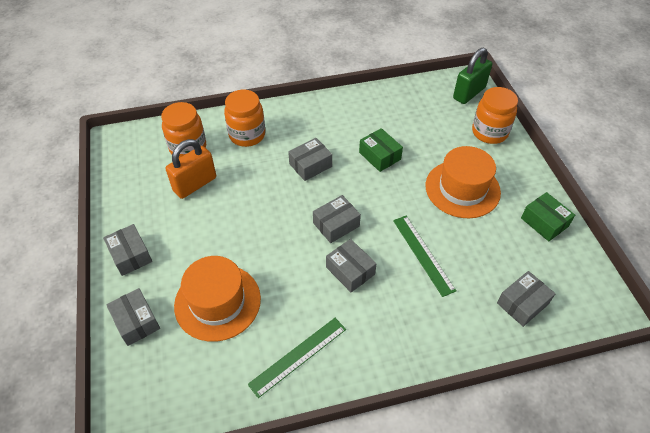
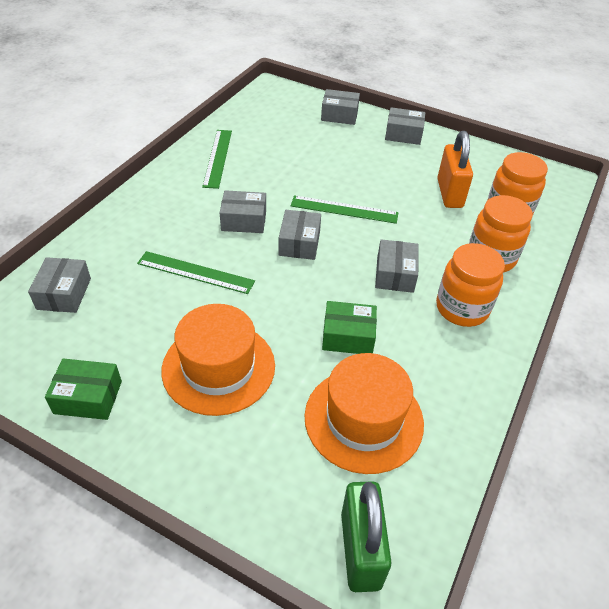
camera: 130 degrees right, 5 degrees down
orange hat [174,256,261,342] -> orange hat moved to [305,353,424,474]
orange jar [472,87,518,144] -> orange jar moved to [436,243,505,327]
none -> green ruler [291,195,399,224]

